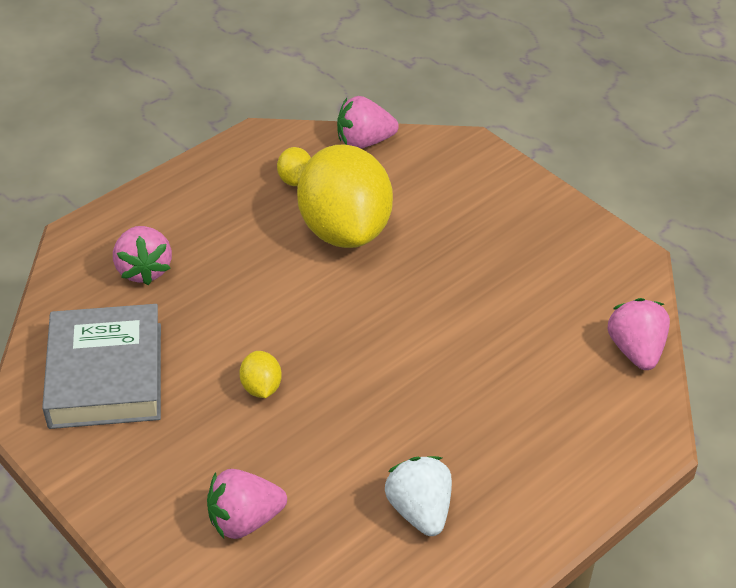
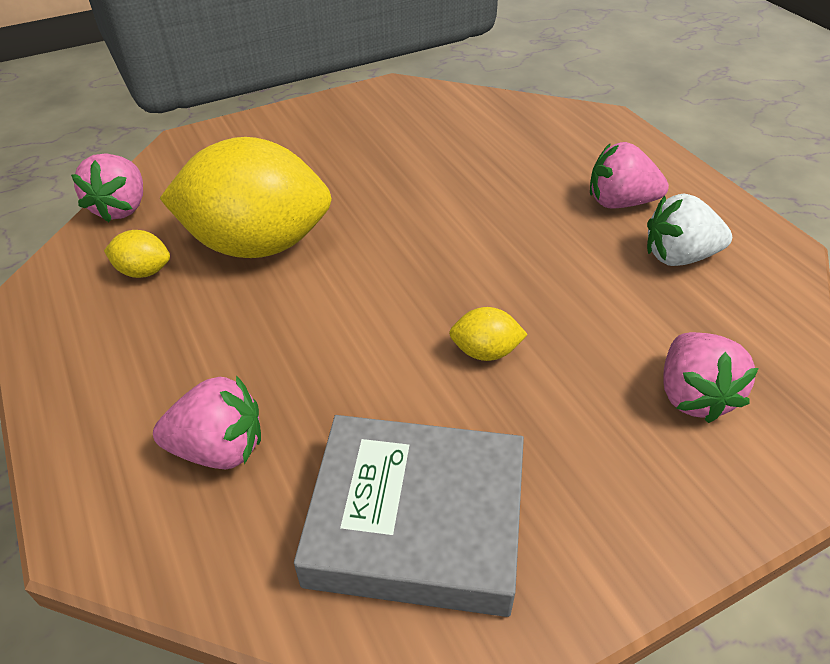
camera: 75 degrees left, 0 degrees up
pink strawberry [608,298,670,370] -> pink strawberry moved to [590,142,669,209]

